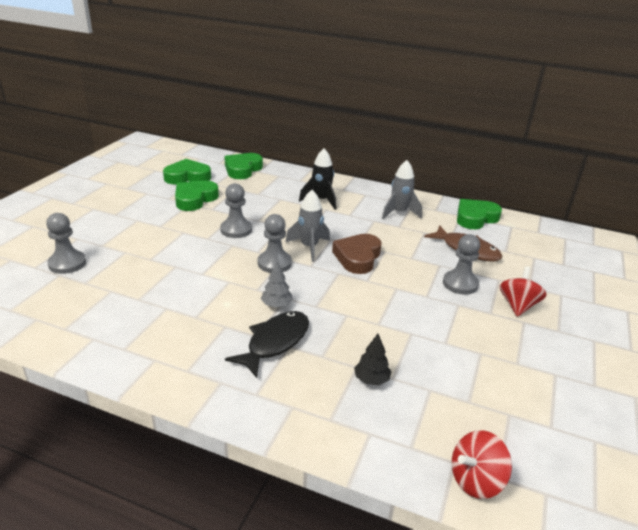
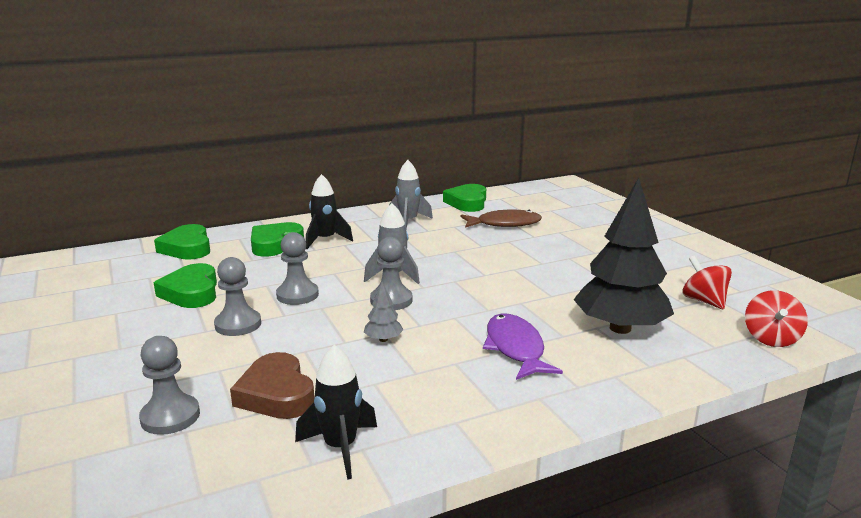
camera: 45 degrees left, 10 degrees down
green heart [163,159,211,184] -> green heart moved to [251,222,304,257]
black fish [225,311,309,378] -> purple fish [483,313,563,380]
grey tree [261,261,293,307] -> grey tree moved to [364,281,404,342]
brown heart [332,234,381,274] -> brown heart moved to [230,352,314,419]
black tree [354,334,392,385] -> black tree [573,178,674,334], size x2.47
grey pawn [443,234,480,295] -> grey pawn moved to [214,257,261,336]
red spinning top [500,266,547,317] -> red spinning top moved to [682,256,732,309]
none -> black rocket [295,345,377,480]

